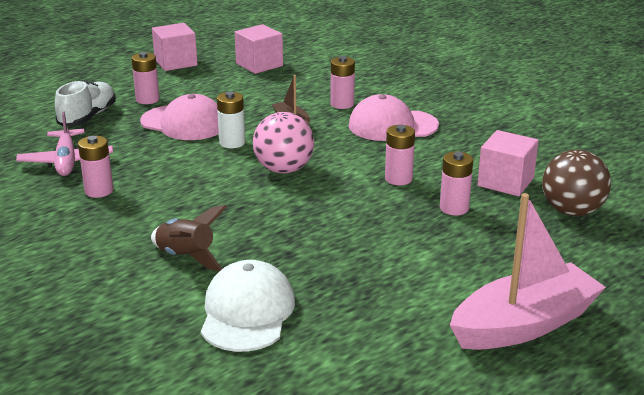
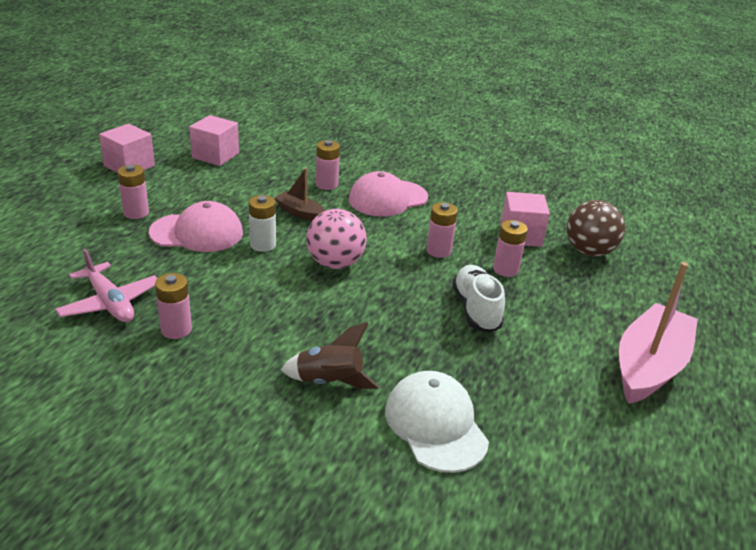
camera: 30 degrees left, 5 degrees up
white shoe [55,80,116,126] -> white shoe moved to [452,265,505,333]

